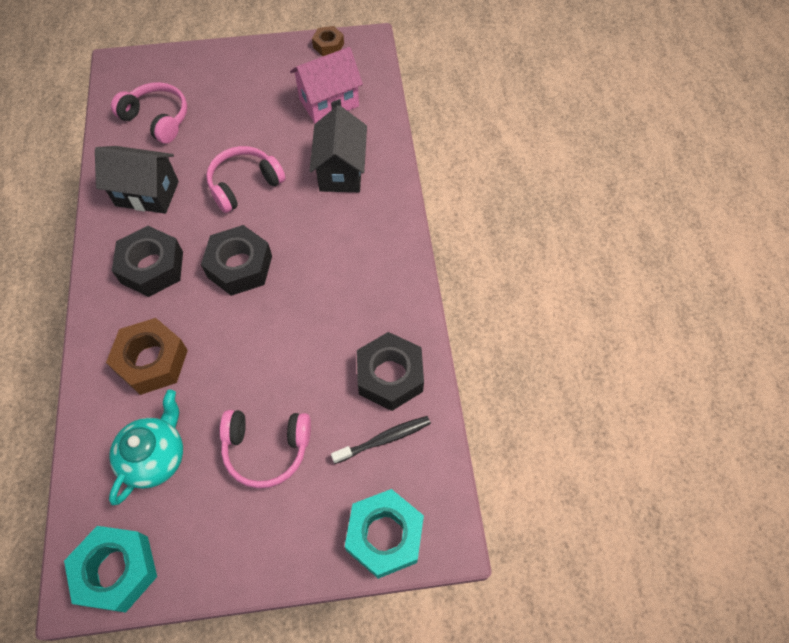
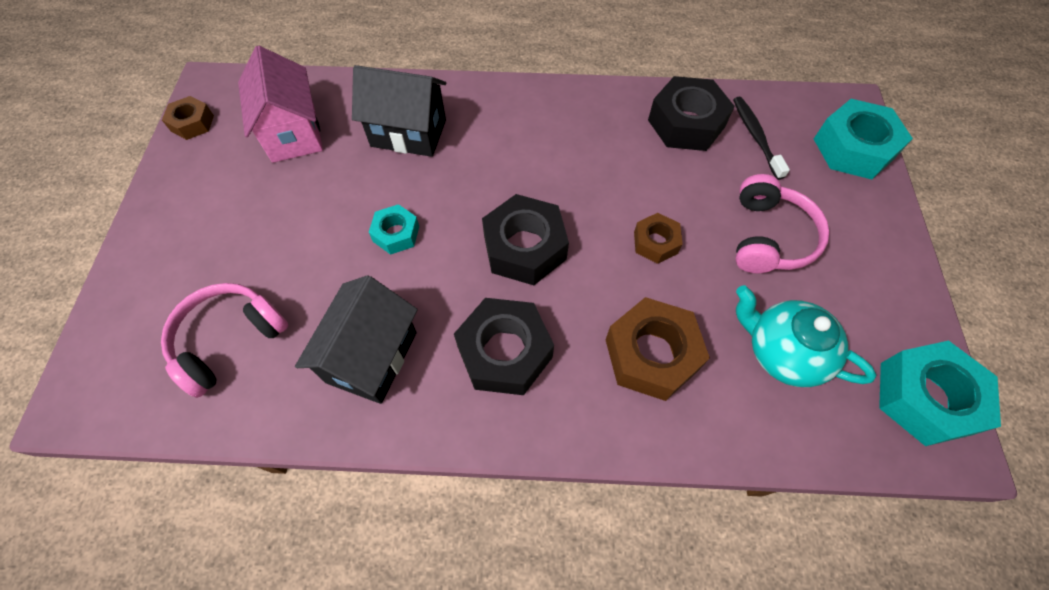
camera: 80 degrees left, 0 degrees up
pink headphones [206,146,286,213] -> turquoise nut [369,204,419,255]
none -> brown nut [634,213,683,264]

